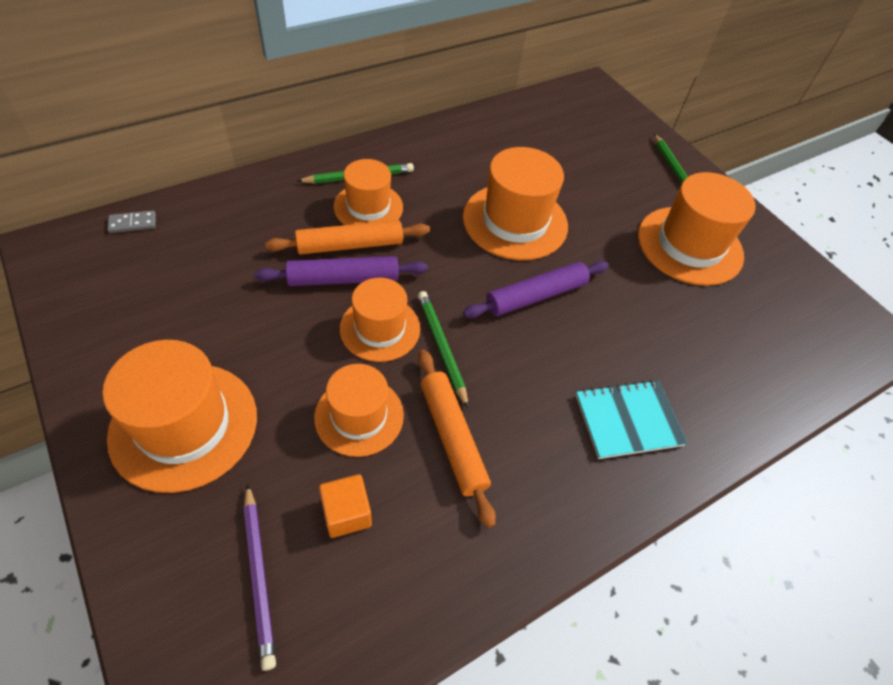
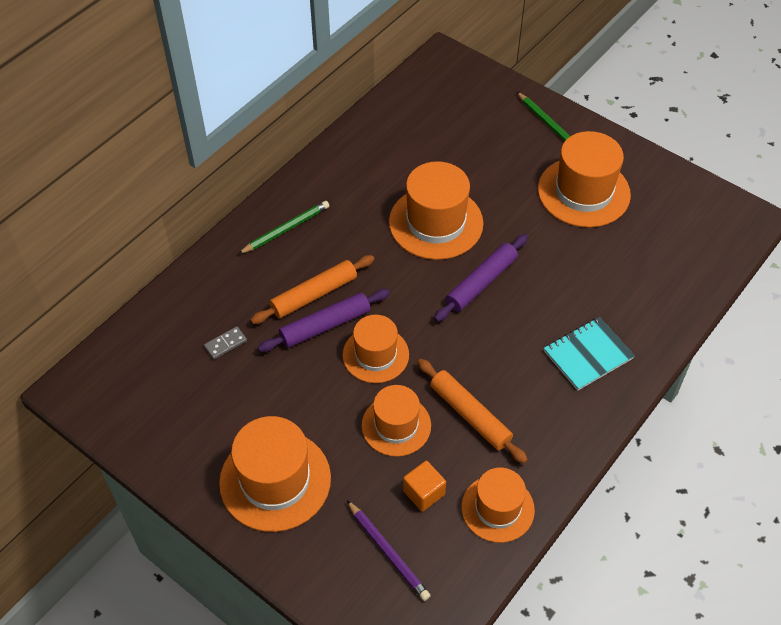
camera: 15 degrees left, 0 degrees up
grey domino [107,210,156,233] -> grey domino moved to [204,326,247,359]
orange hat [333,159,403,225] -> orange hat moved to [461,468,535,543]
green pencil [418,291,468,408] -> none

